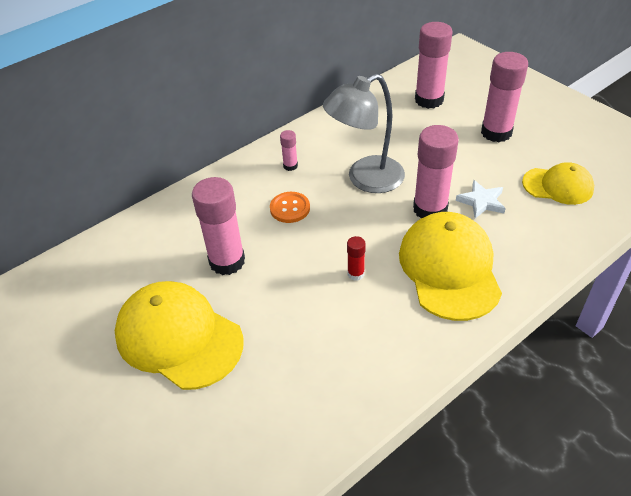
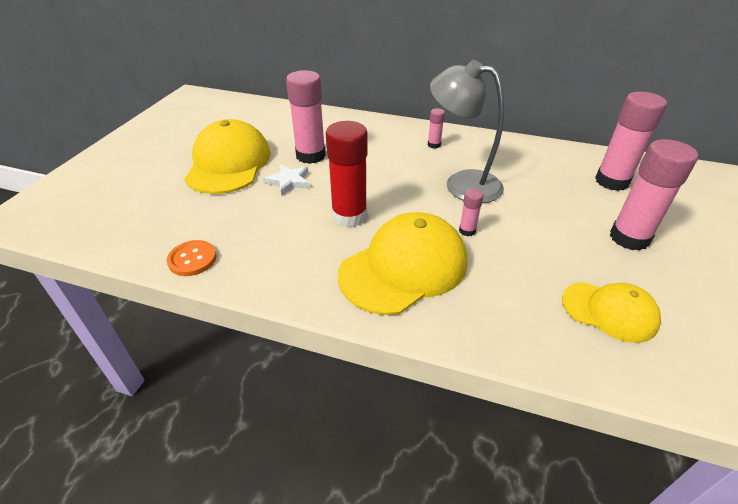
camera: 55 degrees right, 5 degrees down
orange button [270,192,310,223] -> orange button moved to [167,240,217,276]
red glue stick [347,236,366,281] -> red glue stick [326,121,368,228], size x2.15
pink glue stick [413,125,459,218] -> pink glue stick [459,188,484,236], size x0.46
white star [456,180,506,218] -> white star moved to [264,164,310,196]
yellow cap [522,162,594,205] -> yellow cap turned 45 degrees counterclockwise [562,282,661,343]

